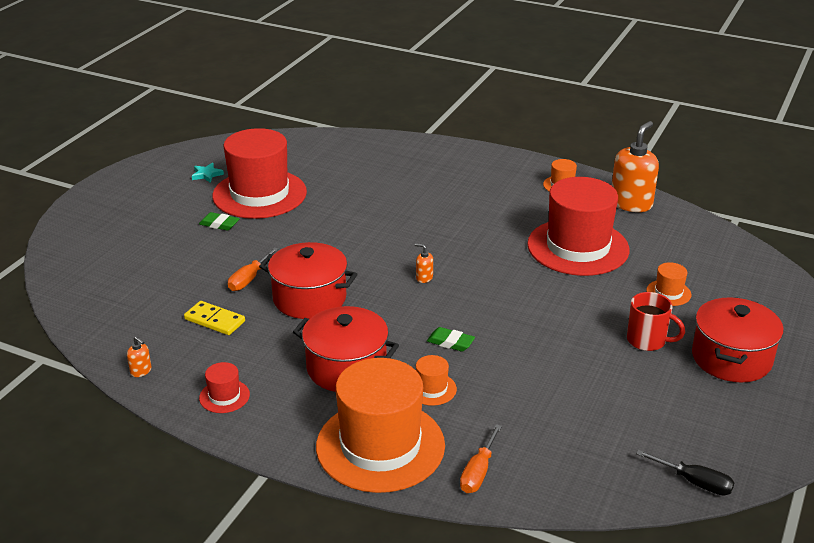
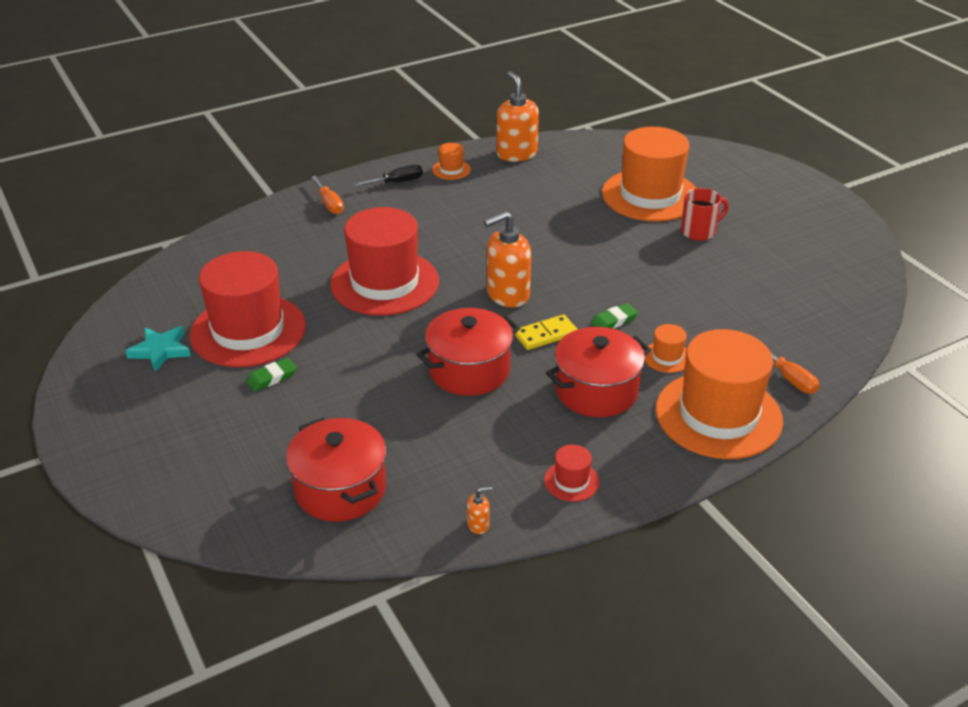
camera: 55 degrees left, 5 degrees up
yellow domino [184,301,245,335] -> yellow domino moved to [515,314,578,350]
turquoise star [192,163,224,183] -> turquoise star [125,326,191,372], size x1.52
orange screwdriver [228,247,278,291] -> orange screwdriver moved to [311,175,344,214]
orange soap dispenser [415,243,433,283] -> orange soap dispenser [484,211,531,308], size x2.38
red hat [527,177,629,276] -> red hat moved to [330,207,439,316]
black screwdriver [636,450,735,496] -> black screwdriver moved to [354,165,423,186]
orange hat [646,262,691,306] -> orange hat [602,127,696,222], size x2.43
red pot [692,297,784,382] -> red pot moved to [286,418,386,522]

